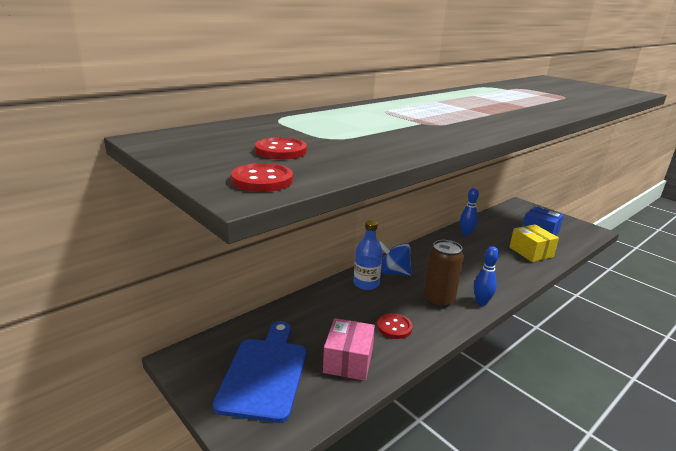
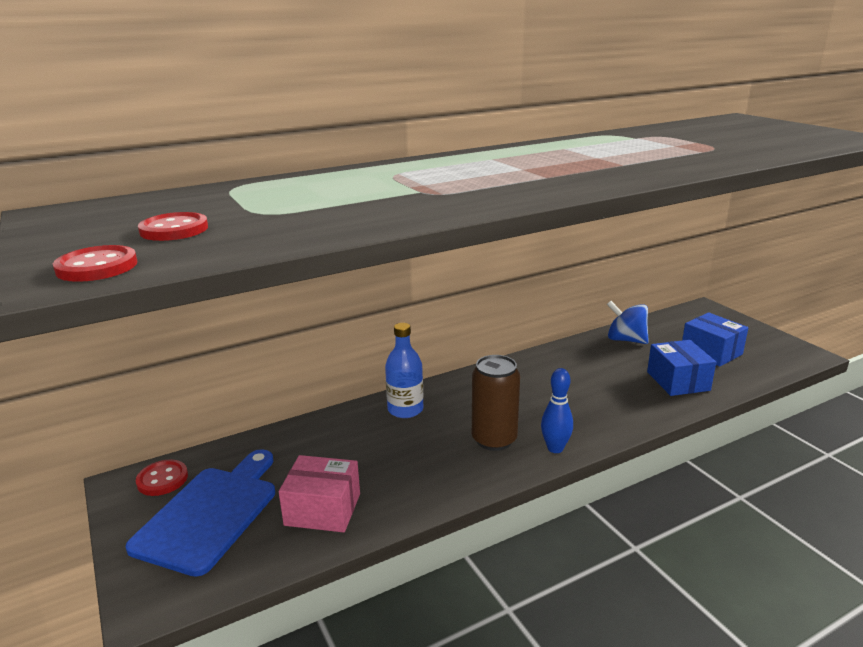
camera: 15 degrees right, 0 degrees up
pink box [323,318,375,381] -> pink box turned 75 degrees clockwise [279,455,360,532]
red button [377,313,413,339] -> red button moved to [136,460,188,496]
blue spinning top [379,241,412,276] -> blue spinning top moved to [607,301,649,344]
blue bowling pin [460,188,479,236] -> none
yellow box [510,224,559,262] -> blue box [647,340,716,396]

